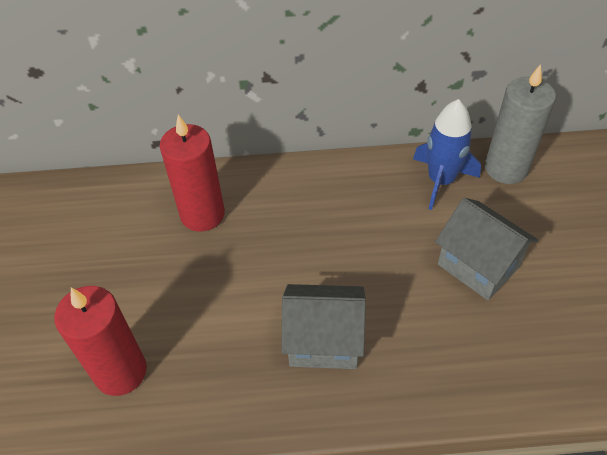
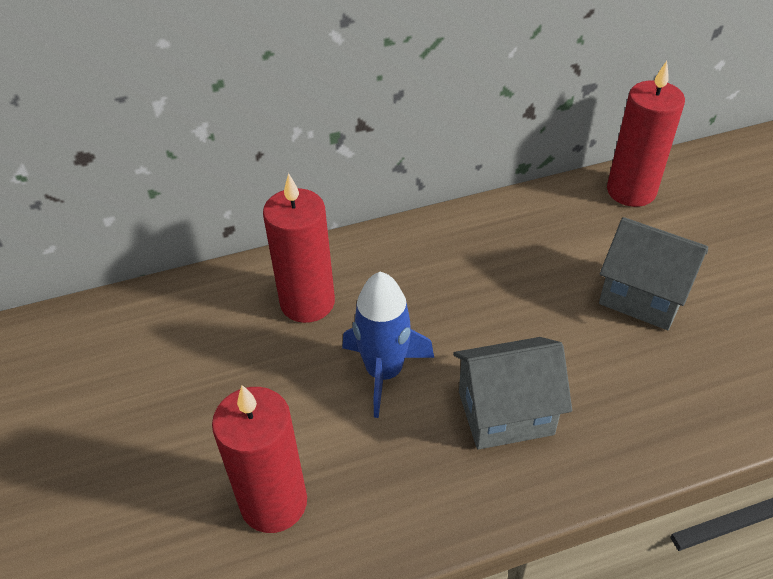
camera: 15 degrees left, 5 degrees down
blue rocket [413,99,481,210] -> blue rocket moved to [342,272,434,418]
grey candle [485,64,556,184] -> red candle [607,61,685,207]

